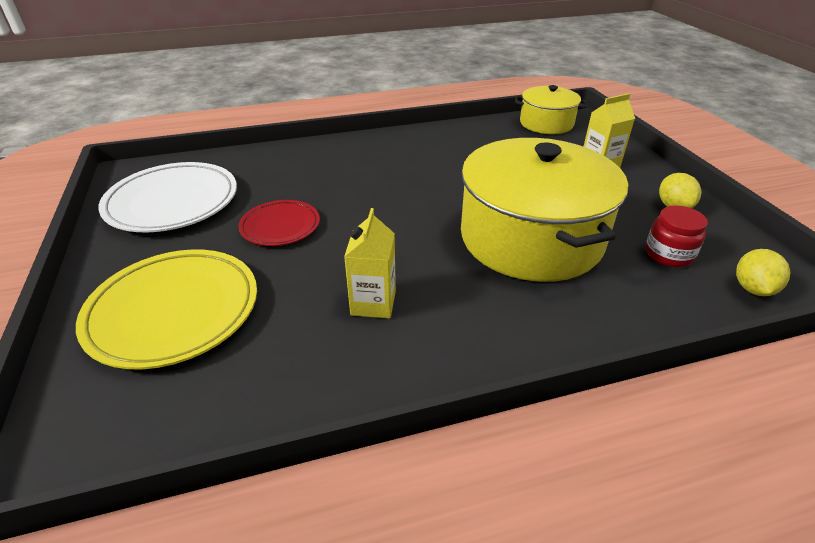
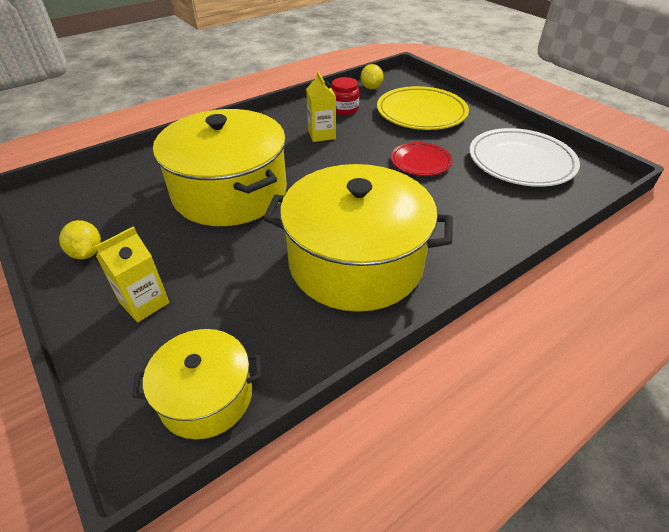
camera: 160 degrees right, 5 degrees up
red jar [645,205,708,267] -> red jar moved to [331,77,359,115]
yellow lemon [736,249,790,296] -> yellow lemon moved to [361,64,384,89]
none -> yellow pot [263,164,453,312]

